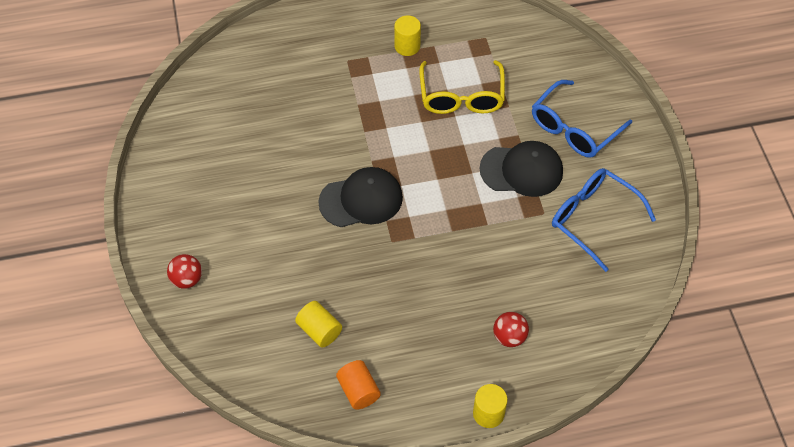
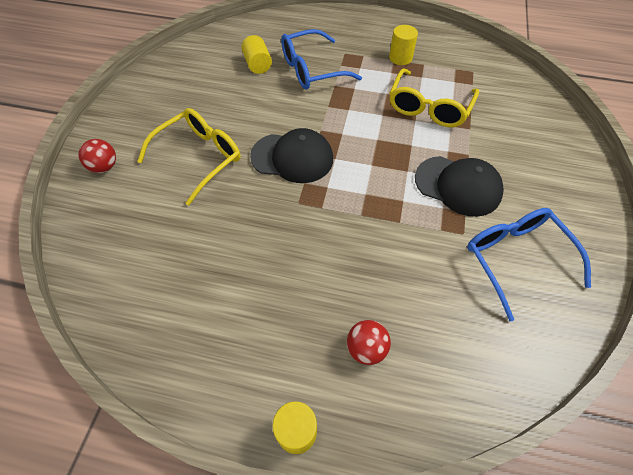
camera: 25 degrees right, 0 degrees up
yellow cylinder [295,301,342,347] -> yellow cylinder moved to [241,35,272,74]
orange cylinder [336,360,381,410] -> none
blue glasses [532,80,632,158] -> blue glasses moved to [281,29,362,90]
none -> yellow glasses [137,108,240,206]

